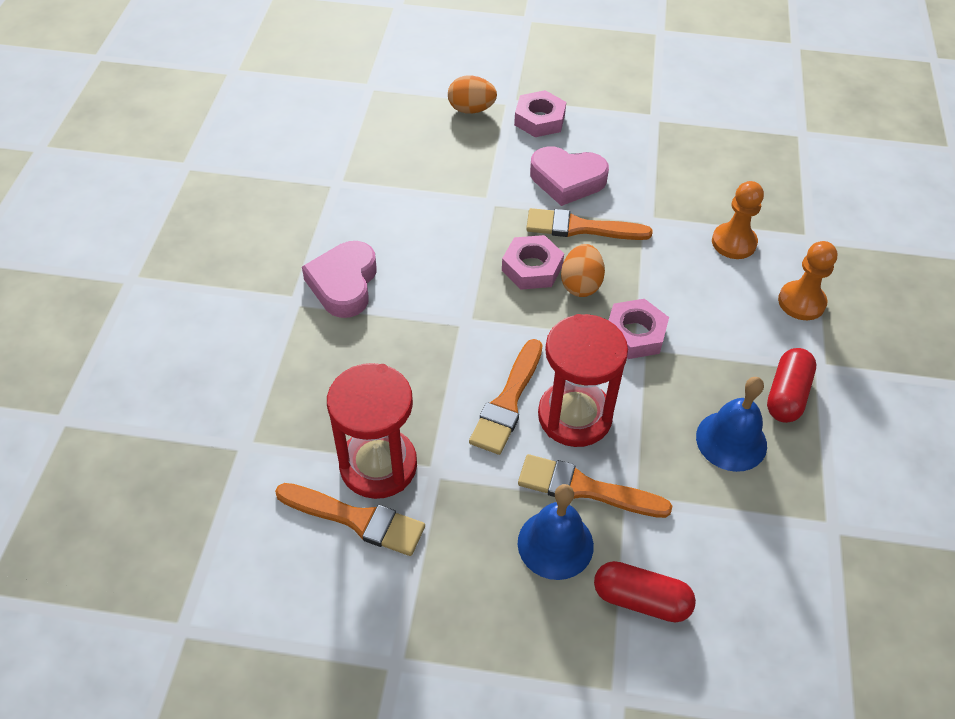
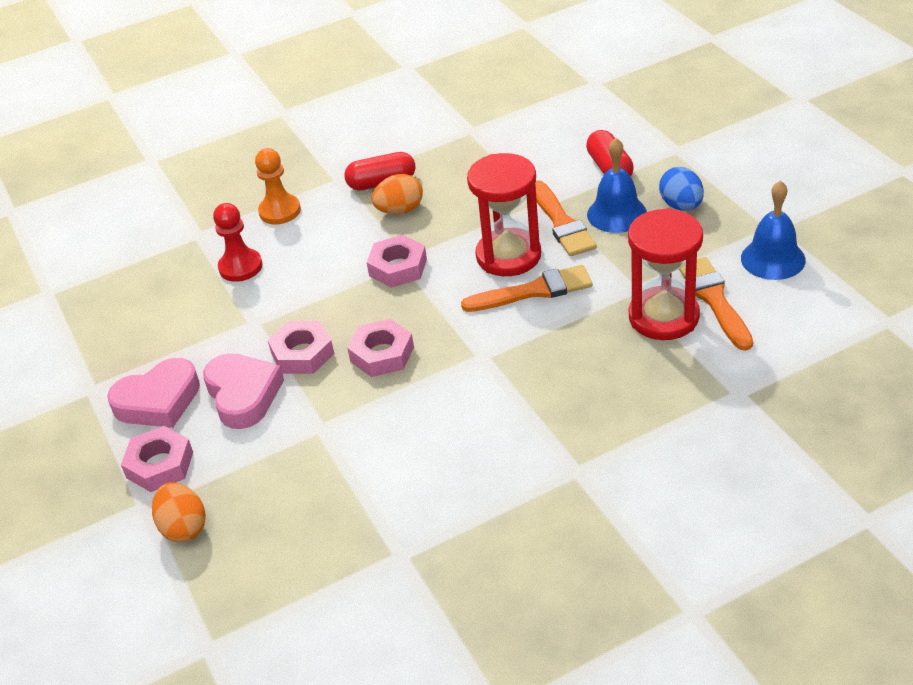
camera: 120 degrees left, 10 degrees down
pink heart [302,241,377,318] -> pink heart moved to [107,358,200,428]
orange brush [526,208,652,240] -> pink nut [268,321,334,374]
orange egg [561,244,605,297] -> orange egg moved to [371,174,423,215]
blue bell [696,377,767,472] -> blue bell moved to [741,180,806,280]
orange pawn [712,181,764,259] -> red pawn [213,203,263,282]
none -> blue egg [659,167,704,211]

